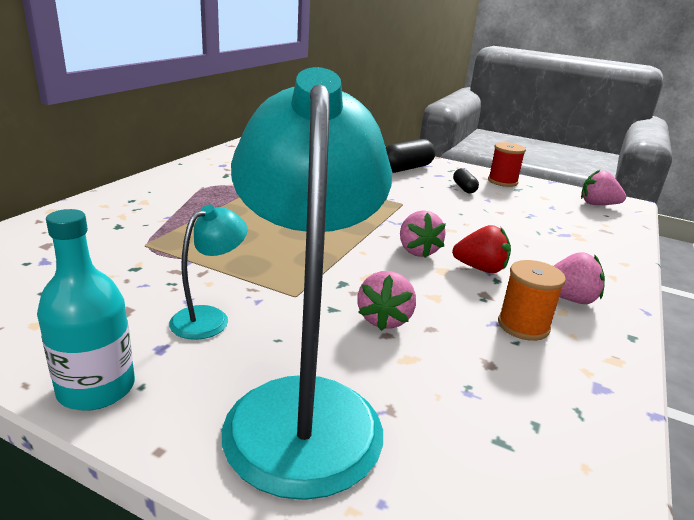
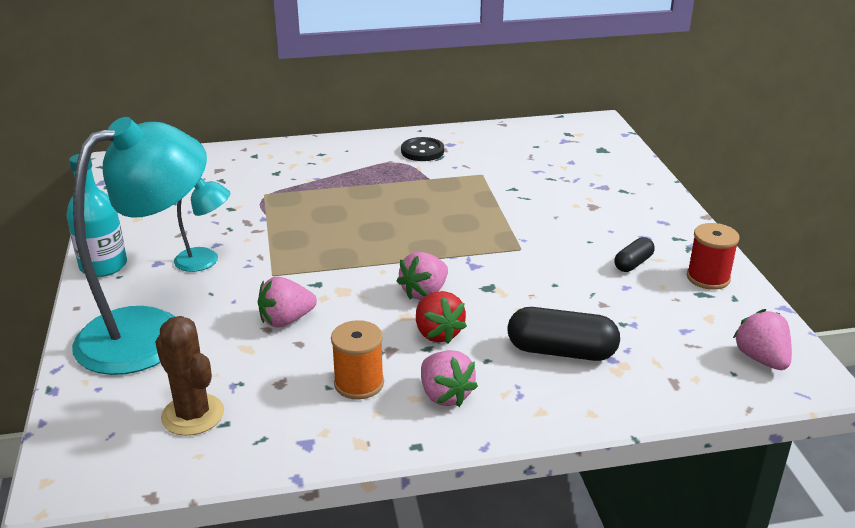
camera: 55 degrees right, 5 degrees up
black capsule [386,139,435,173] -> black capsule moved to [508,307,620,361]
none -> brown cactus [155,316,224,436]
none -> black button [401,137,444,161]

